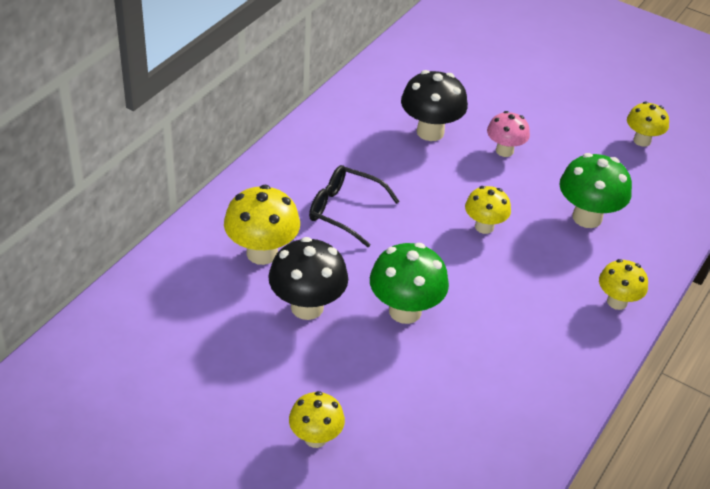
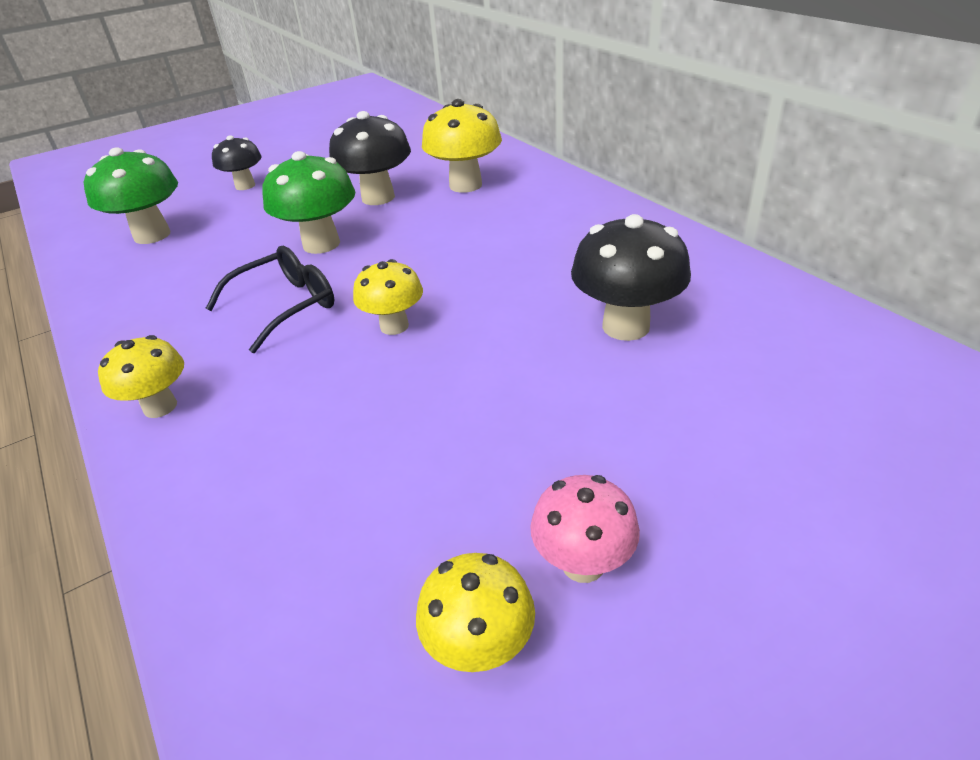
camera: 120 degrees right, 5 degrees down
yellow mushroom [289,391,345,448] -> black mushroom [212,135,261,190]
black glasses [309,165,400,247] -> black glasses moved to [205,245,335,353]
pink mushroom [487,111,530,157] -> pink mushroom moved to [530,475,640,583]
green mushroom [559,153,632,228] -> green mushroom moved to [84,147,178,244]

